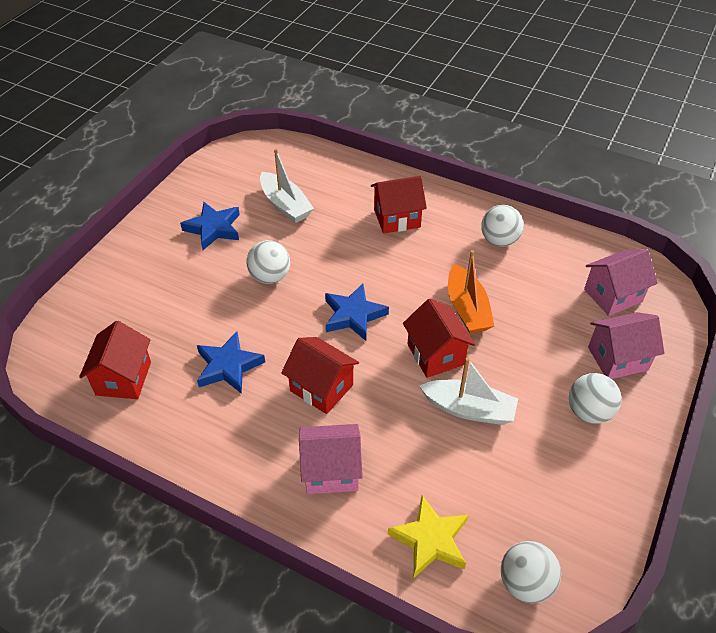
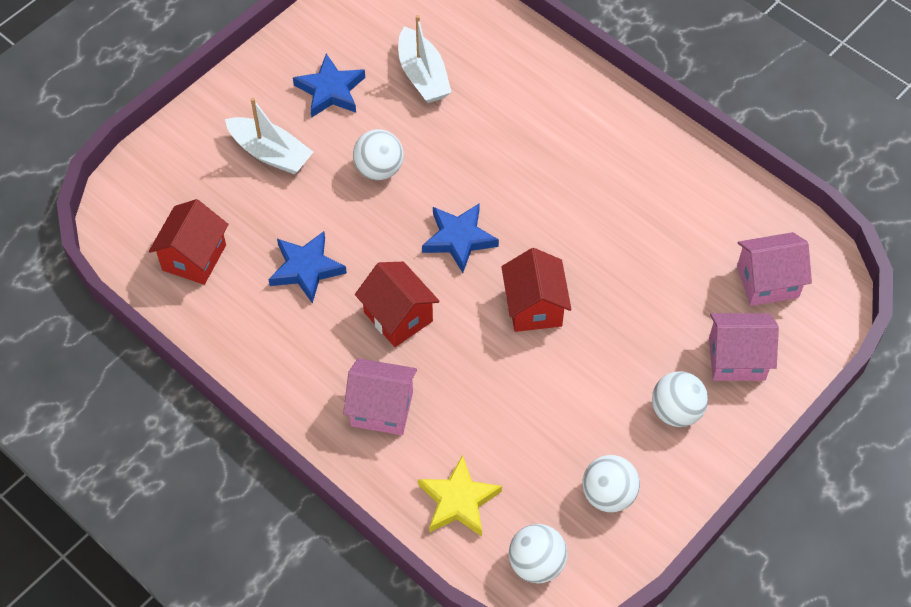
camera: 15 degrees right, 10 degrees up
red house [371,176,427,234] -> none
white boat [420,357,518,425] -> white boat moved to [225,98,313,174]
orange boat [448,250,494,334] -> none
white ball [481,205,524,247] -> white ball moved to [583,455,640,512]

